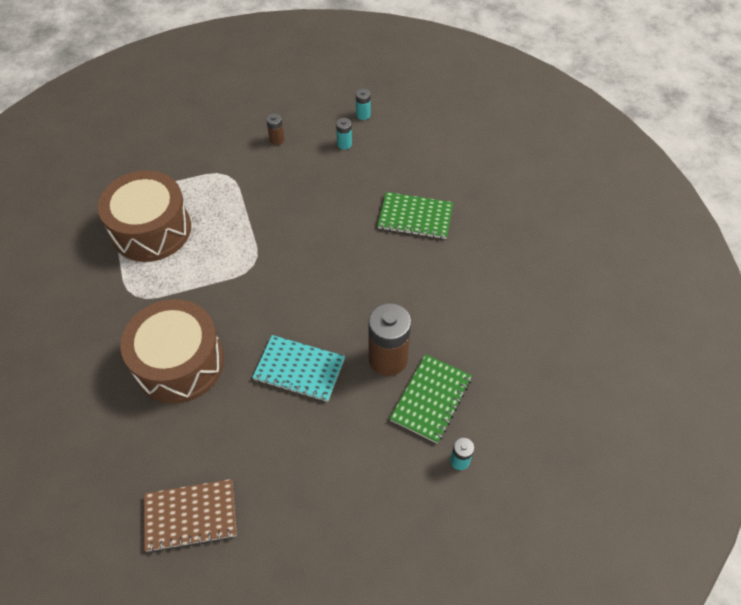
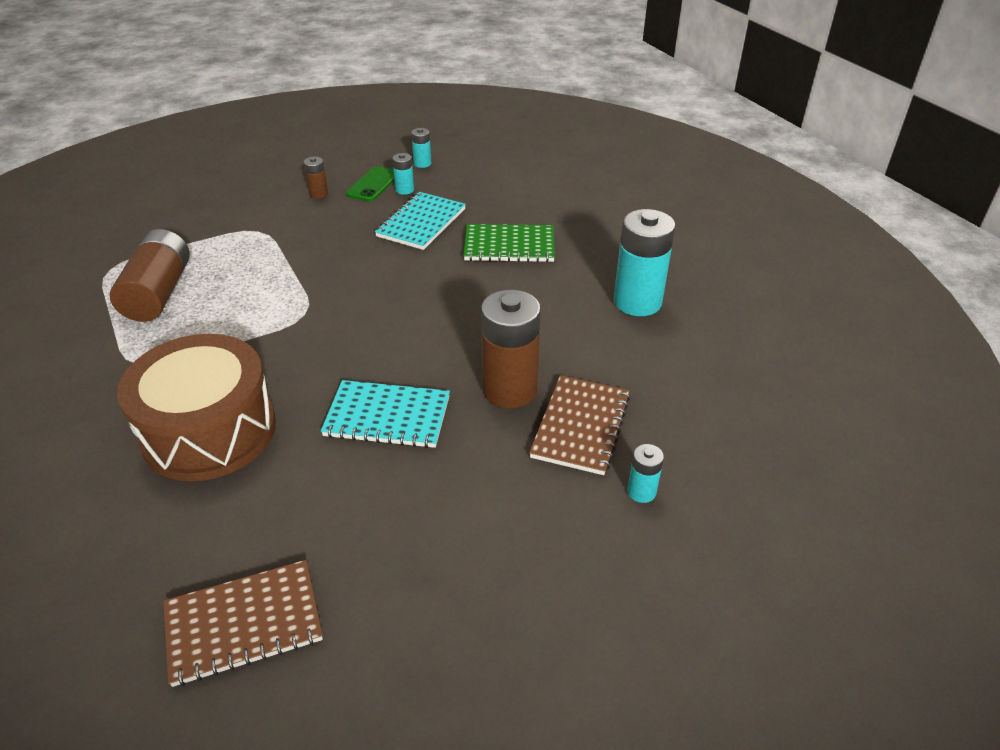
camera: 10 degrees left, 15 degrees down
brown drum [98,170,191,262] -> brown battery [110,229,190,322]
green notebook [390,354,472,444] -> brown notebook [529,375,630,475]
none -> green phone [346,166,394,202]
none -> turquoise notebook [375,192,466,250]
none -> turquoise battery [614,209,676,316]

